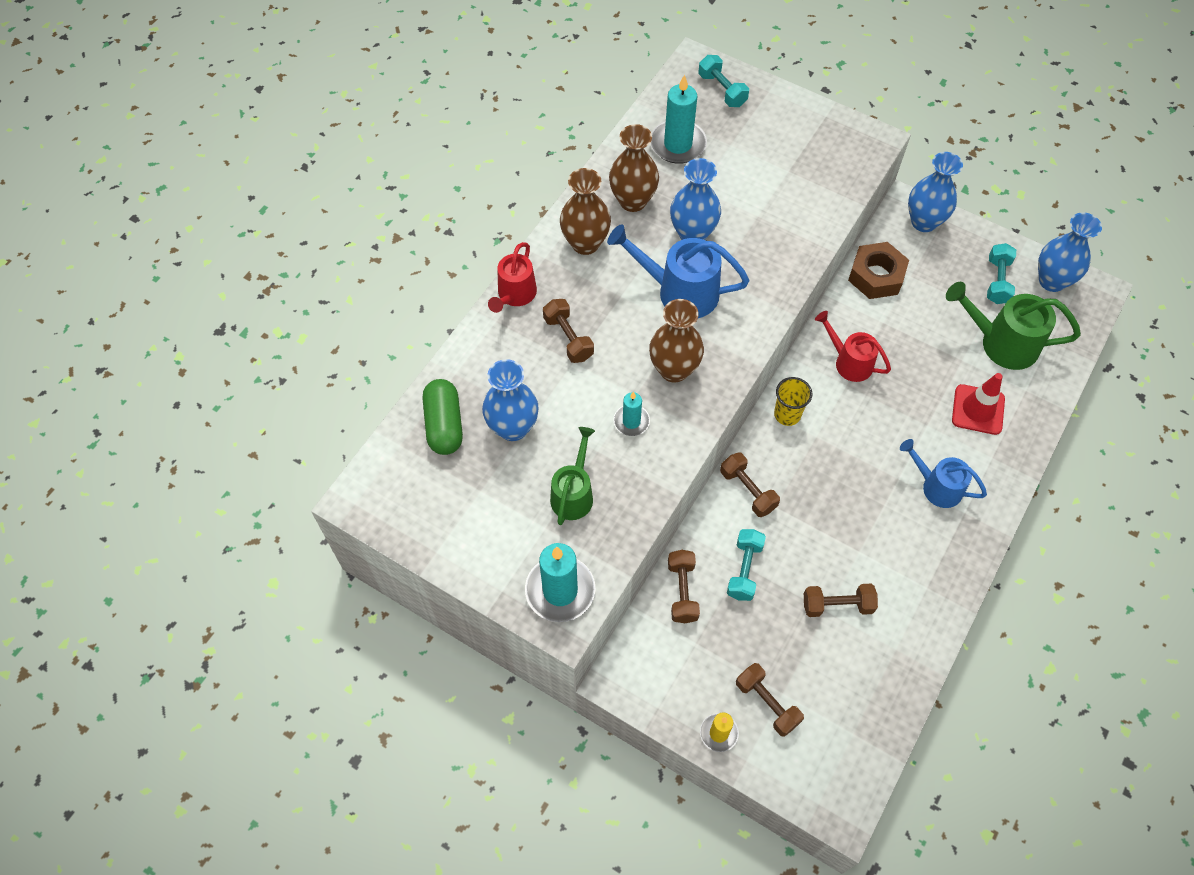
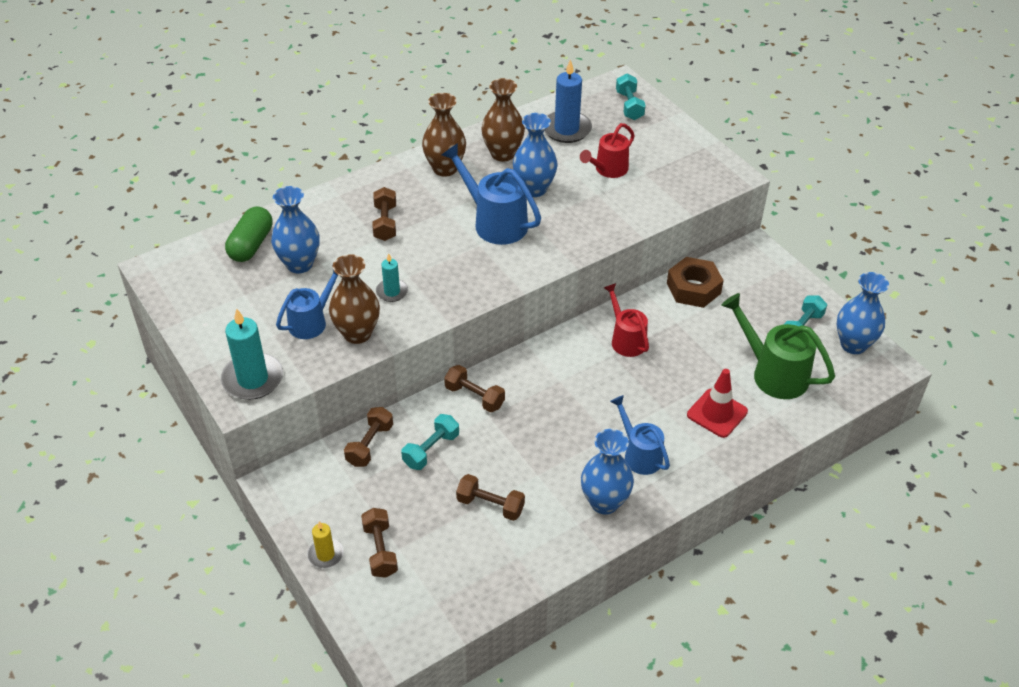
camera: 25 degrees right, 15 degrees down
red watering can [488,242,537,313] -> red watering can moved to [580,123,635,178]
green watering can [550,427,595,525] -> blue watering can [276,265,338,339]
brown vase [649,299,704,383] -> brown vase moved to [329,254,380,344]
turquoise candle [650,74,707,164] -> blue candle [544,59,592,143]
brown dumbbell [720,452,780,517] -> brown dumbbell turned 45 degrees counterclockwise [444,365,505,412]
yellow cup [774,377,812,426] -> none
blue vase [908,152,963,232] -> blue vase moved to [581,429,634,514]

